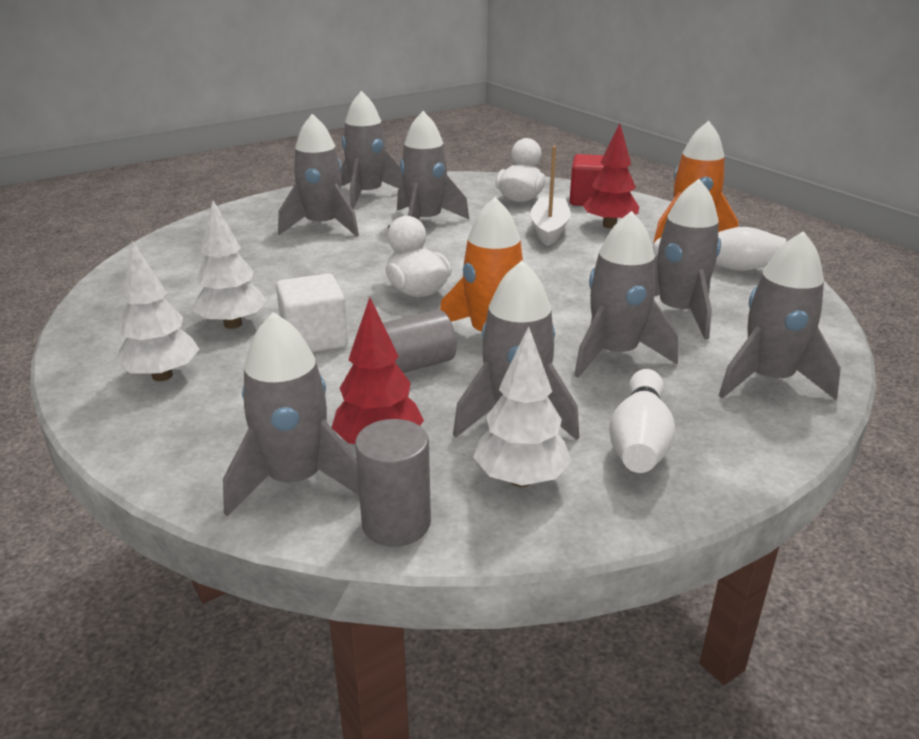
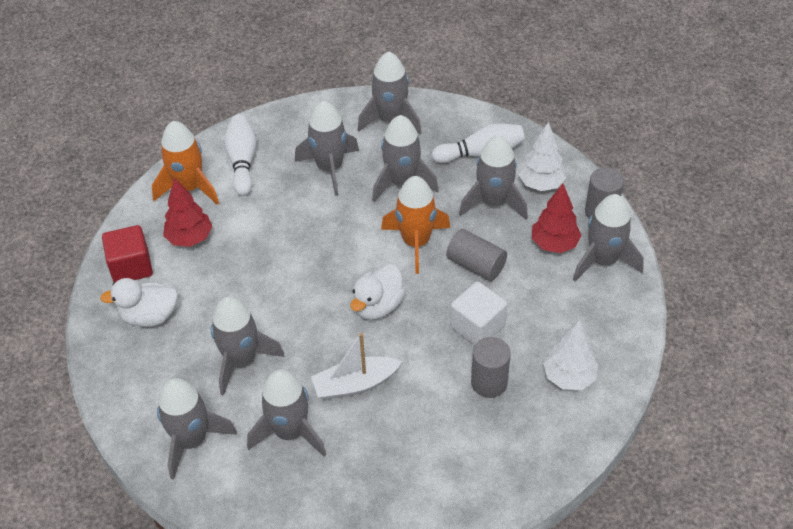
camera: 115 degrees left, 20 degrees up
white tree [192,200,267,329] -> grey cylinder [471,337,511,398]
white boat [530,146,571,246] -> white boat moved to [311,333,402,400]

